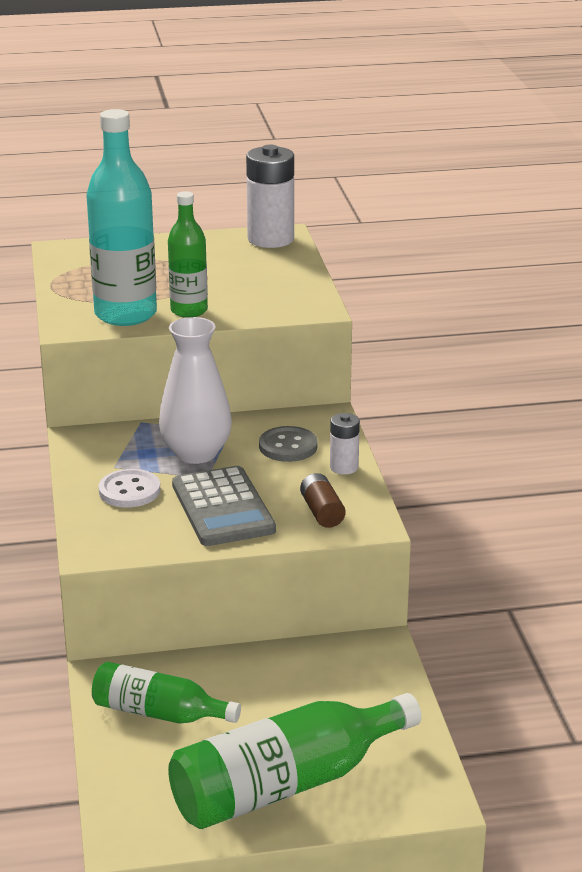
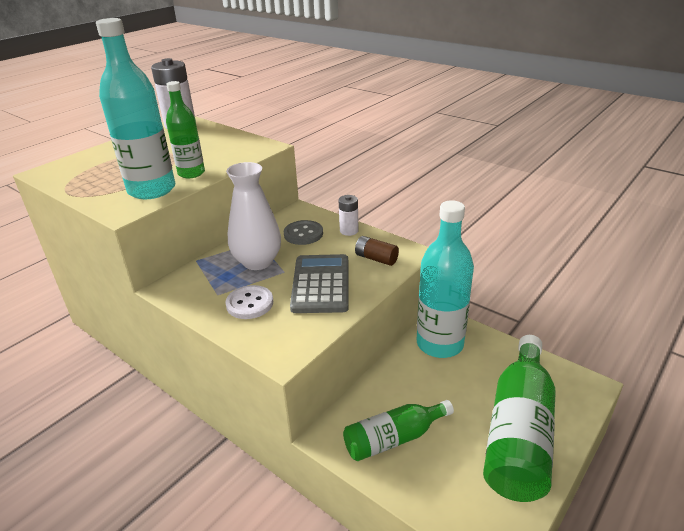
camera: 40 degrees left, 5 degrees up
grey calculator [172,466,276,546] -> grey calculator turned 120 degrees counterclockwise [290,254,349,313]
none -> turquoise bottle [417,200,474,358]

